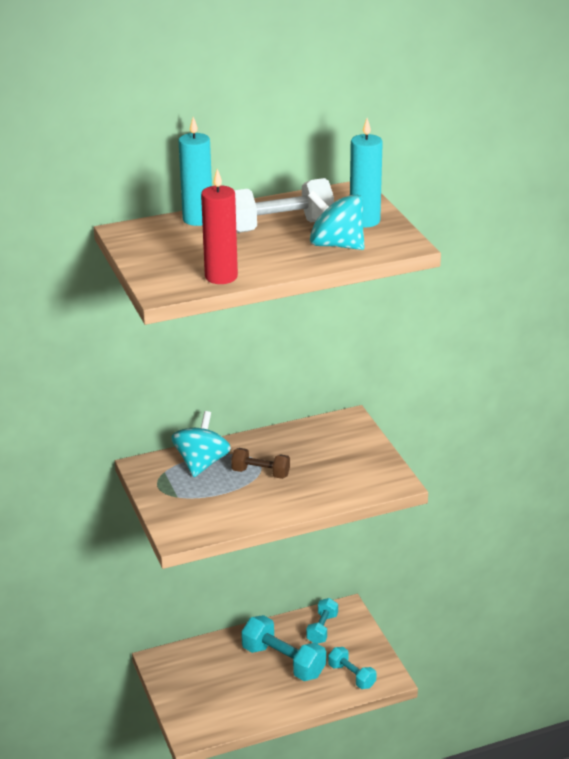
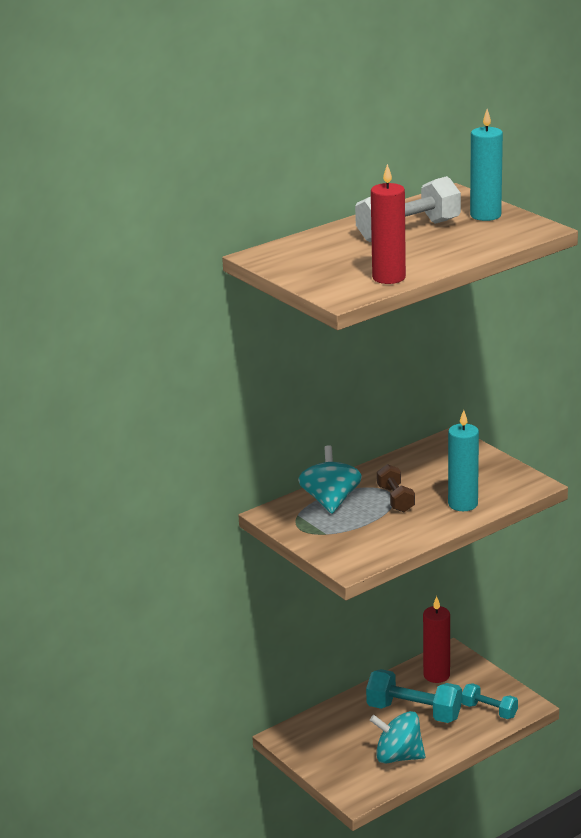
camera: 15 degrees left, 5 degrees down
turquoise candle [179,117,212,226] -> turquoise candle moved to [448,410,479,511]
brown dumbbell [231,448,290,479] -> brown dumbbell turned 75 degrees clockwise [377,464,415,512]
turquoise dumbbell [306,598,338,644] -> red candle [423,596,450,683]
turquoise spinning top [308,190,365,250] -> turquoise spinning top moved to [370,711,425,764]

